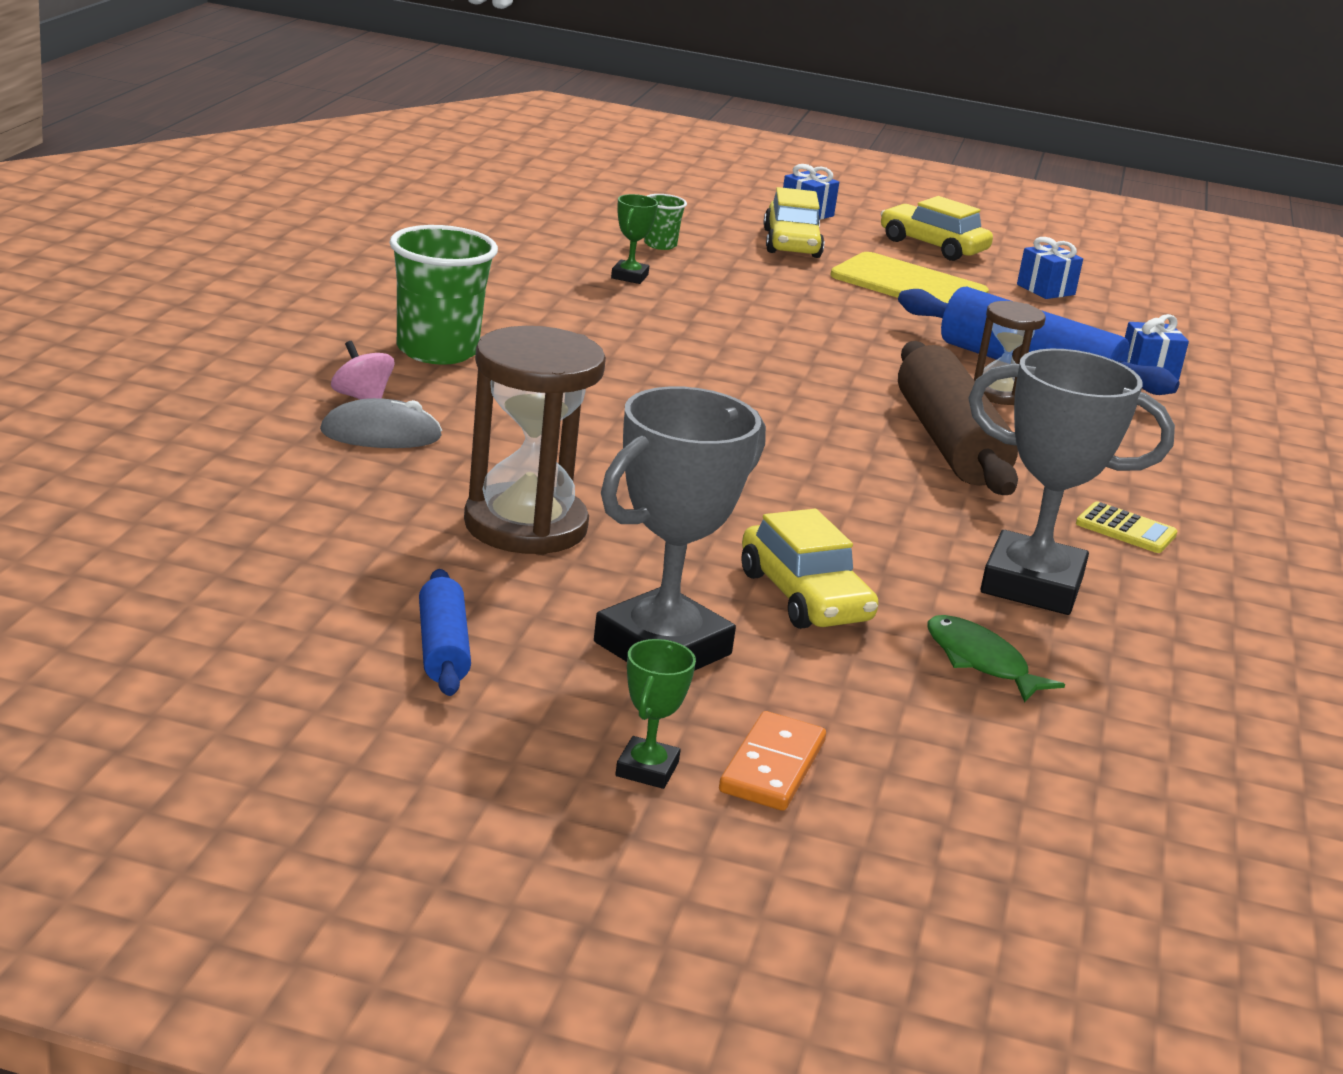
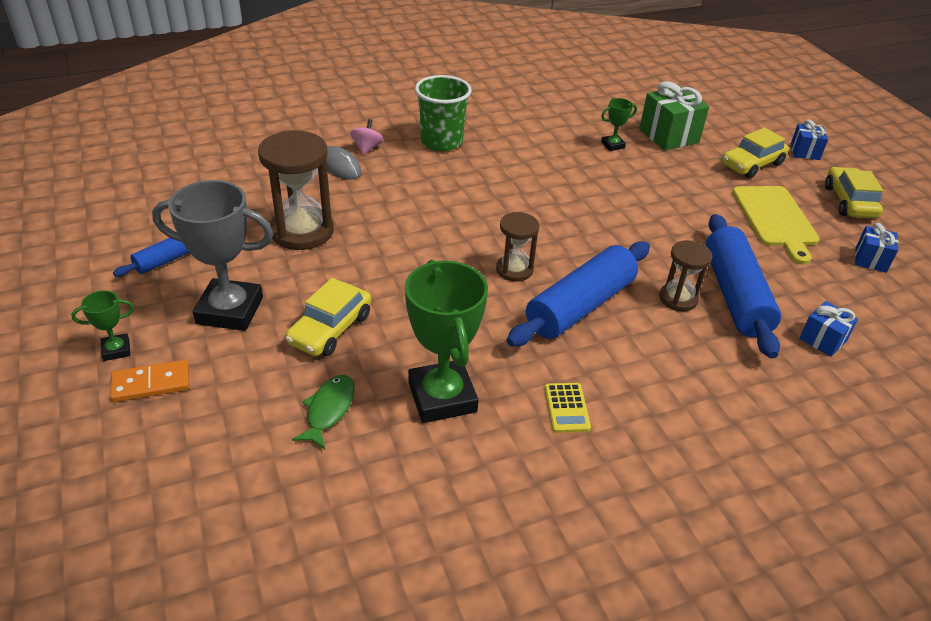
camera: 55 degrees right, 15 degrees up
green cup [644,194,687,250] -> green gift [639,81,709,151]
brown rolling pin [898,341,1018,495] -> blue rolling pin [507,241,650,347]
grey trophy [968,349,1175,615] -> green trophy [405,259,488,423]
none -> brown hourglass [496,212,539,282]

